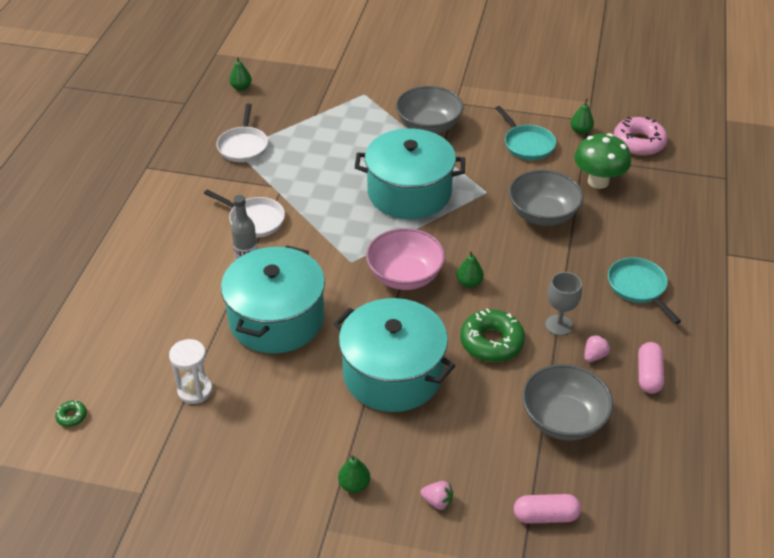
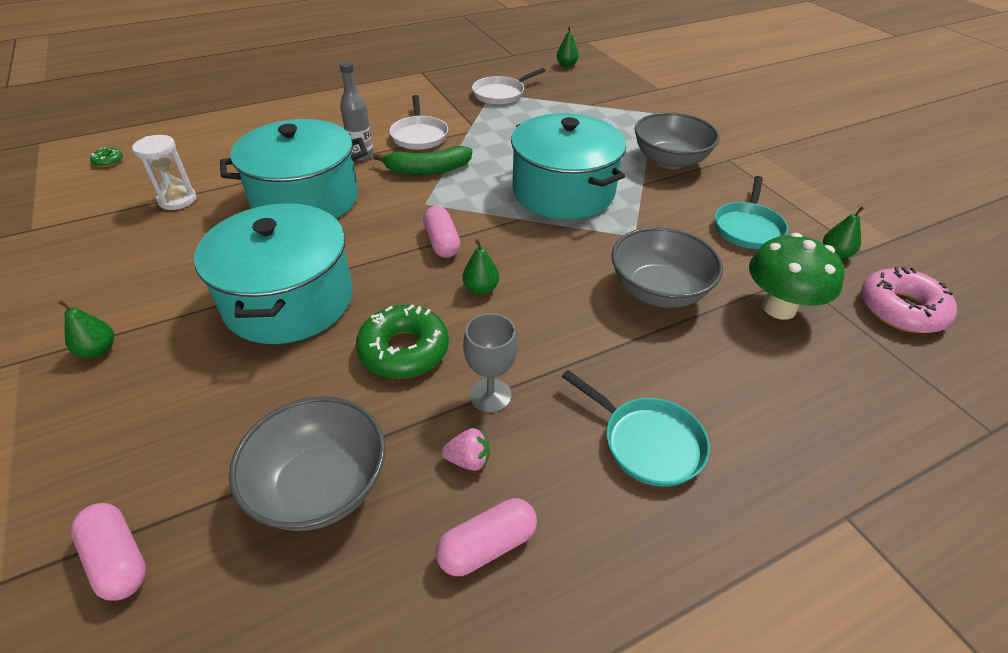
camera: 50 degrees right, 0 degrees up
pink bowl [366,228,445,290] -> pink capsule [423,206,461,258]
pink strawberry [420,481,453,510] -> none
turquoise pan [608,258,681,324] -> turquoise pan turned 105 degrees clockwise [562,370,710,487]
none -> green banana [373,146,472,175]

